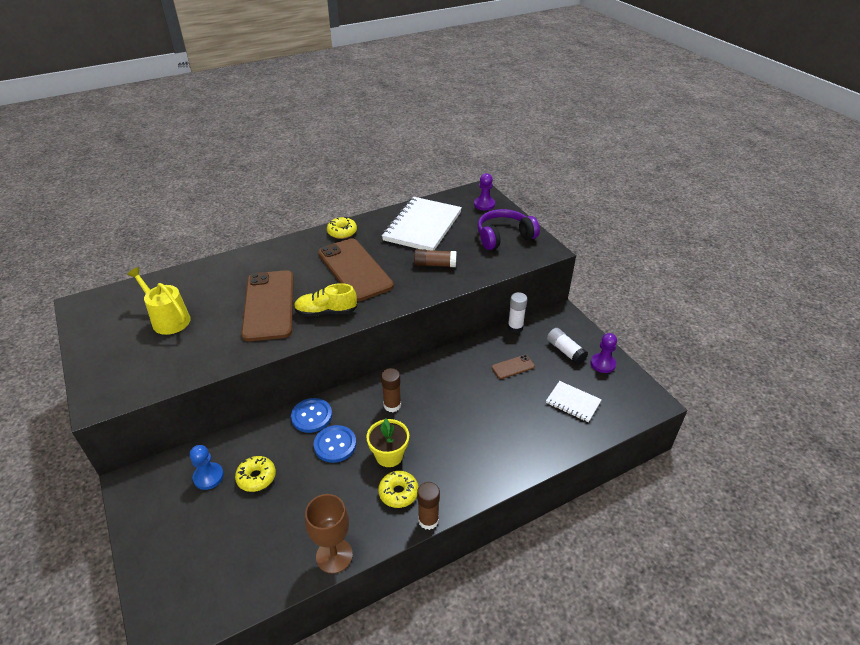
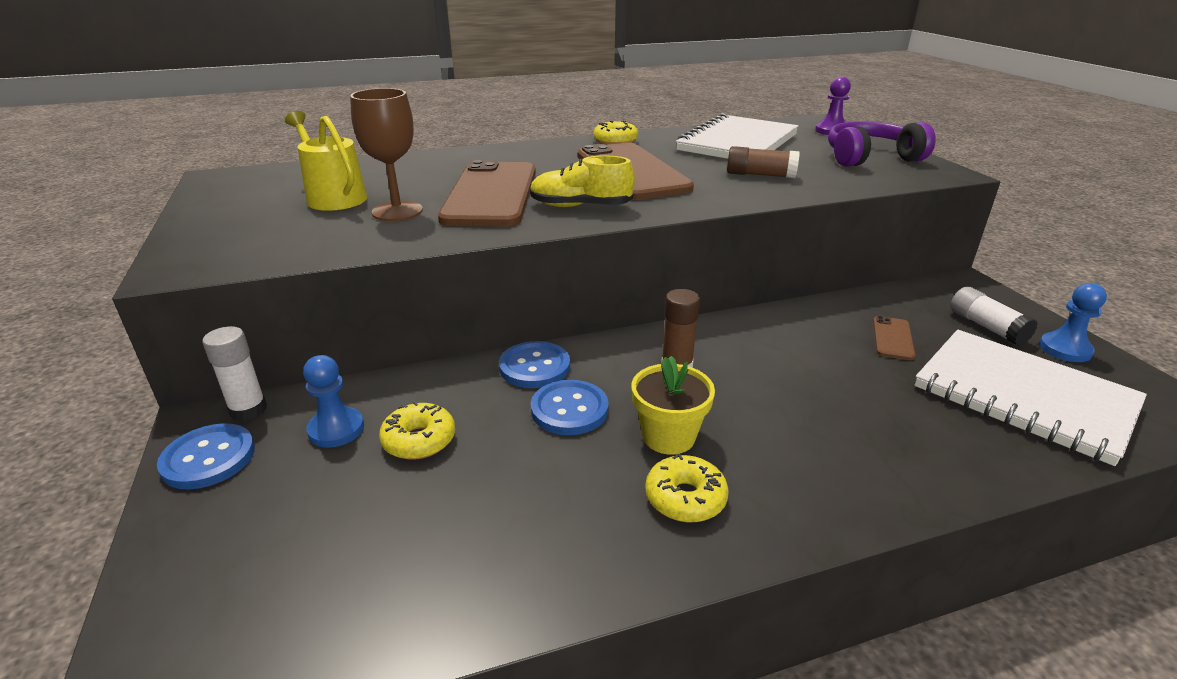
camera: 10 degrees right, 10 degrees down
brown goblet [305,494,353,574] -> brown goblet moved to [350,88,423,221]
brown glue stick [417,482,440,530] -> none
brown phone [491,355,535,379] -> brown phone turned 60 degrees counterclockwise [873,316,916,360]
white glue stick [508,292,527,333] -> white glue stick moved to [202,326,267,421]
white notebook [546,381,602,422] -> white notebook [914,330,1147,466], size x2.00
purple pawn [591,333,617,373] -> blue pawn [1039,283,1107,362]
none -> blue button [157,423,255,489]

